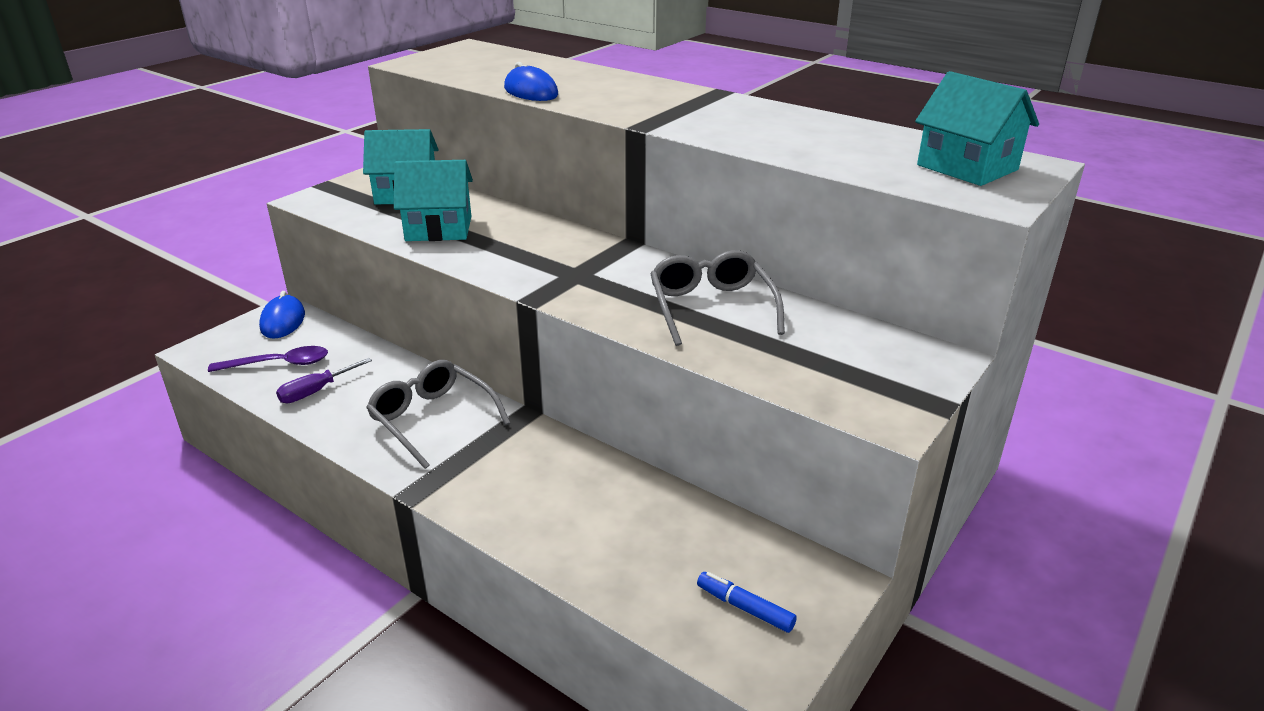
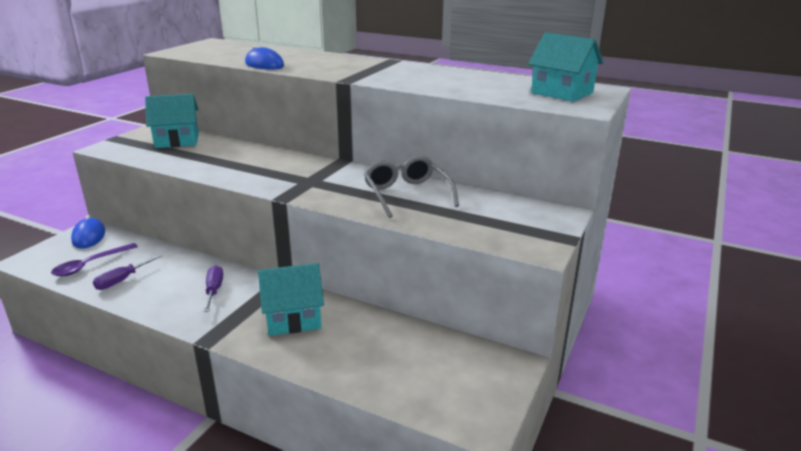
camera: 10 degrees left, 5 degrees down
purple spoon [208,346,328,372] -> purple spoon turned 150 degrees clockwise [51,243,138,276]
grey glasses [366,360,510,469] -> purple screwdriver [204,265,223,312]
turquoise house [394,160,473,241] -> turquoise house moved to [258,263,324,336]
blue marker [697,572,797,633] -> none

